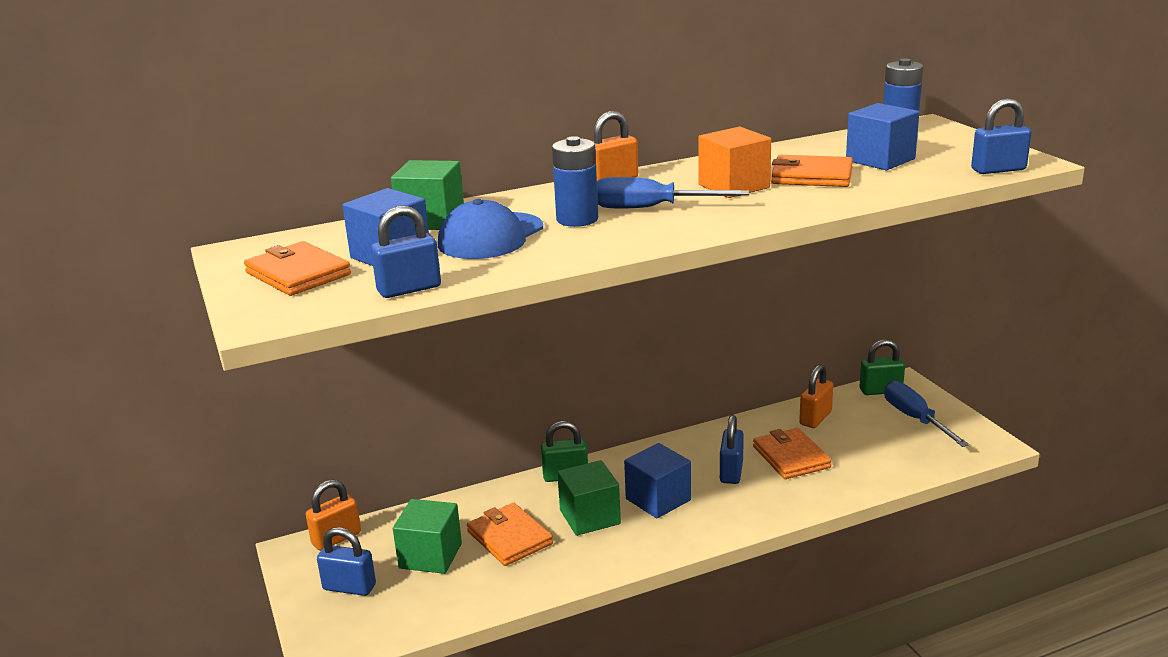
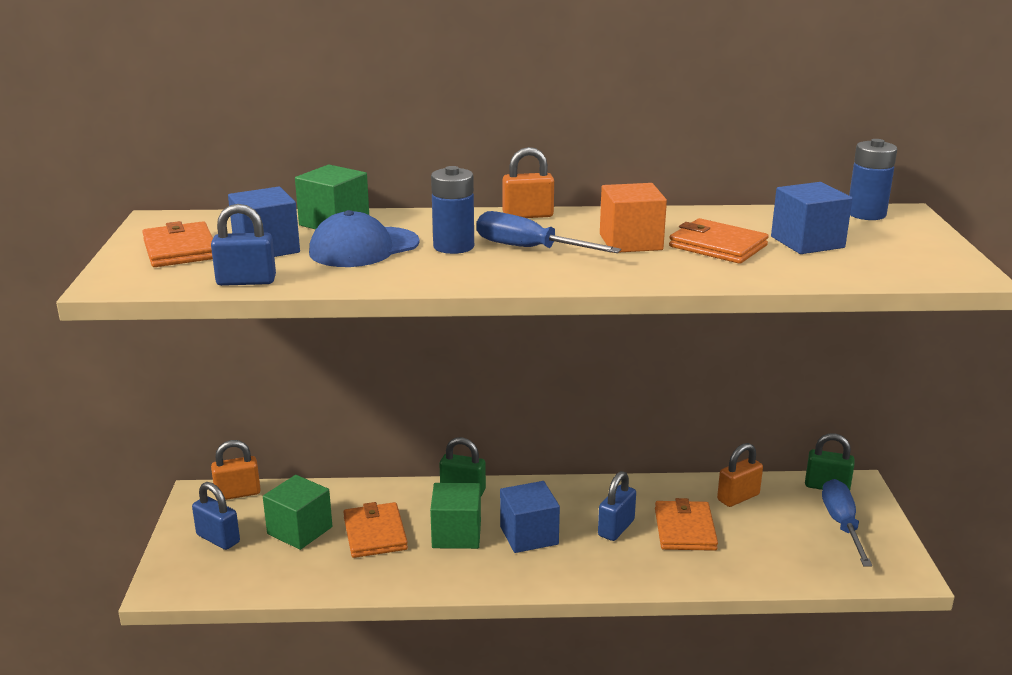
camera: 20 degrees right, 0 degrees up
blue padlock [971,98,1031,174] -> none

